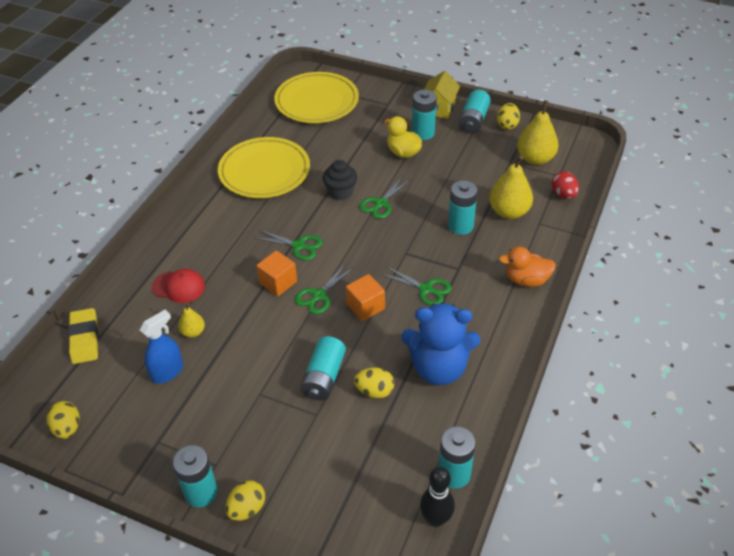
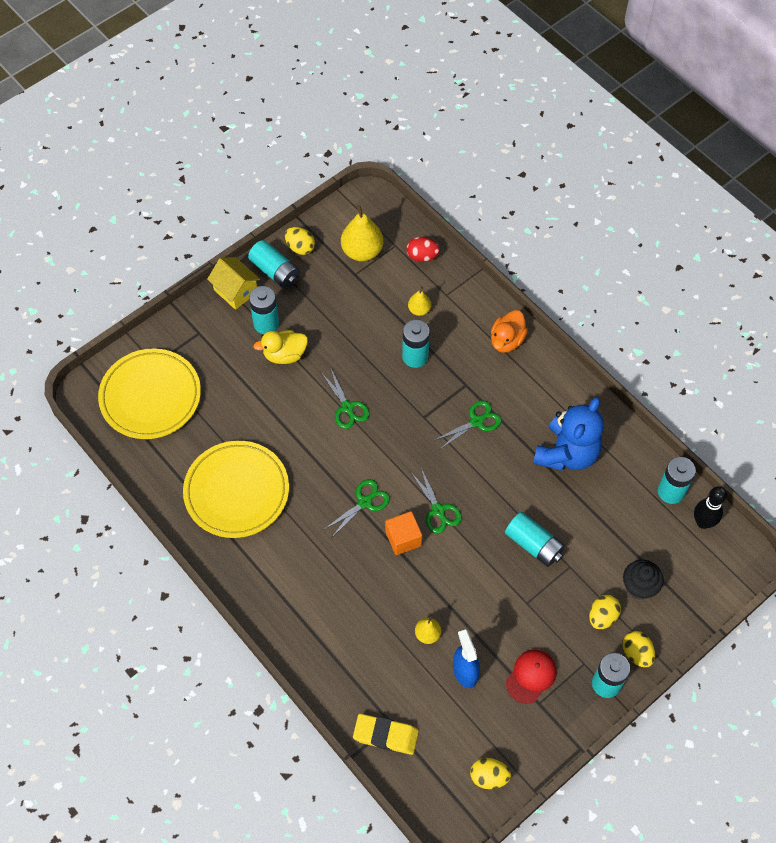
camera: 65 degrees left, 15 degrees up
red cap [152,269,205,303] -> red cap moved to [506,650,557,704]
black cupcake [323,160,357,200] -> black cupcake moved to [623,560,664,600]
orange cube [346,274,385,321] -> none
yellow egg [354,368,394,398] -> yellow egg moved to [589,595,621,630]
yellow pear [489,155,533,219] -> yellow pear [408,287,431,316], size x0.54

